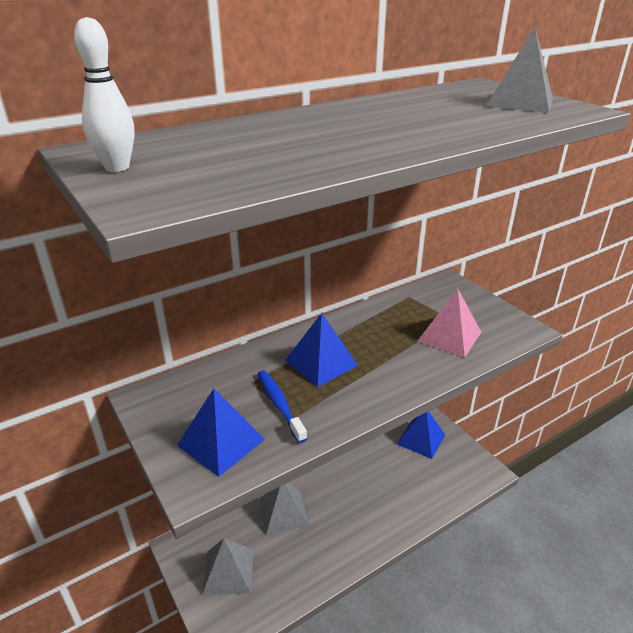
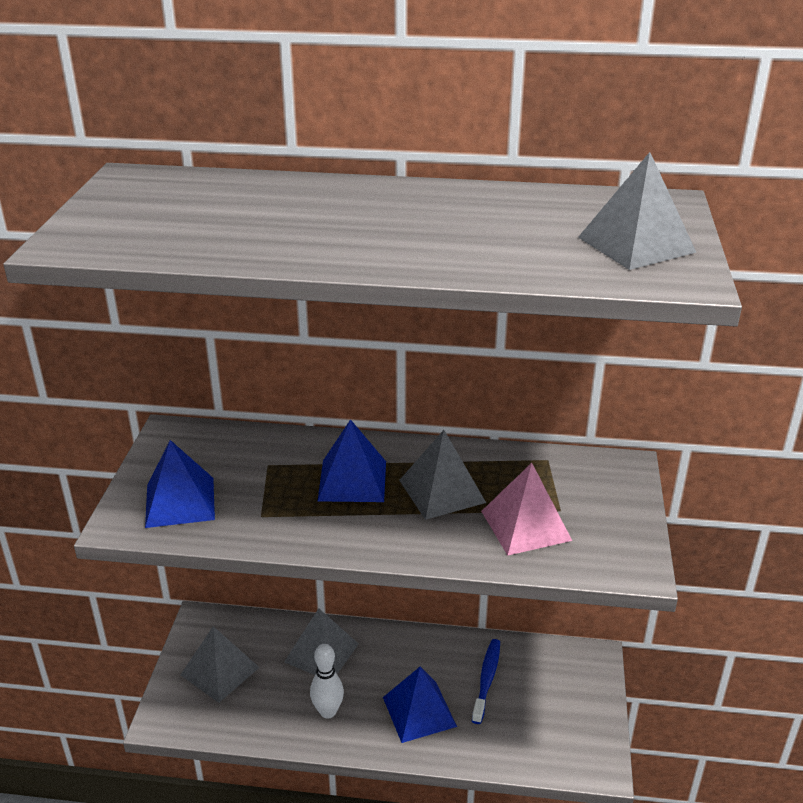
camera: 40 degrees right, 0 degrees up
white bowling pin [74,17,134,172] -> white bowling pin moved to [310,644,344,719]
blue toothbrush [258,370,307,443] -> blue toothbrush moved to [472,639,500,724]
blue pyramid [397,411,445,459] -> blue pyramid moved to [383,667,457,743]
none -> grey pyramid [399,430,486,520]

